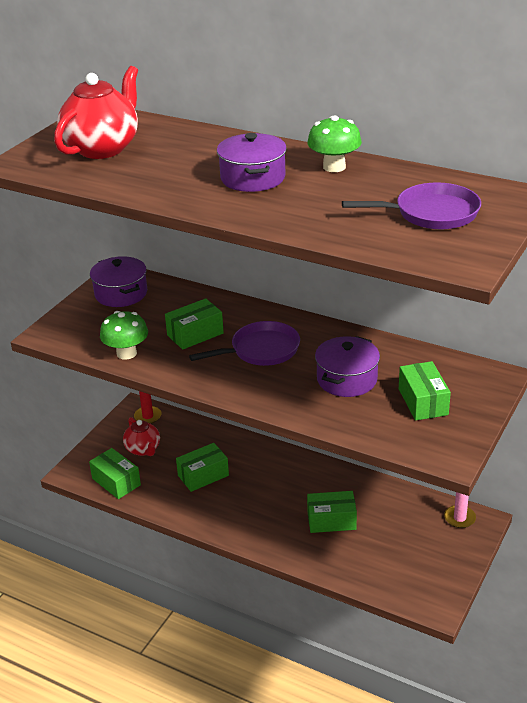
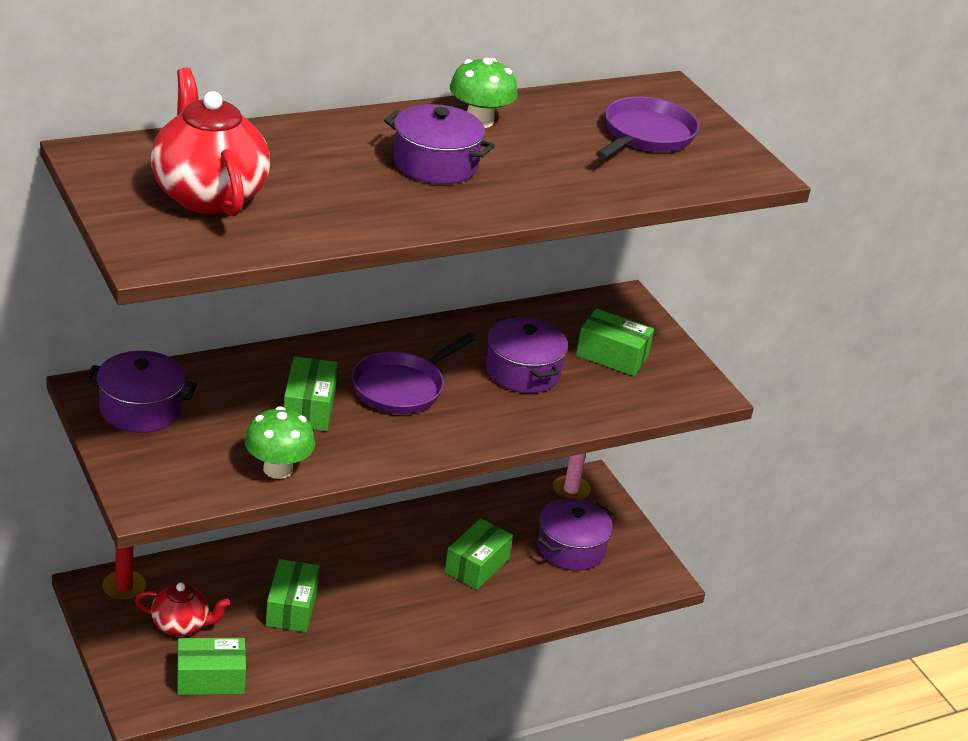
camera: 60 degrees left, 0 degrees up
purple pan [189,321,300,366] -> purple pan turned 150 degrees counterclockwise [352,333,476,414]
none -> purple pot [537,498,613,571]

